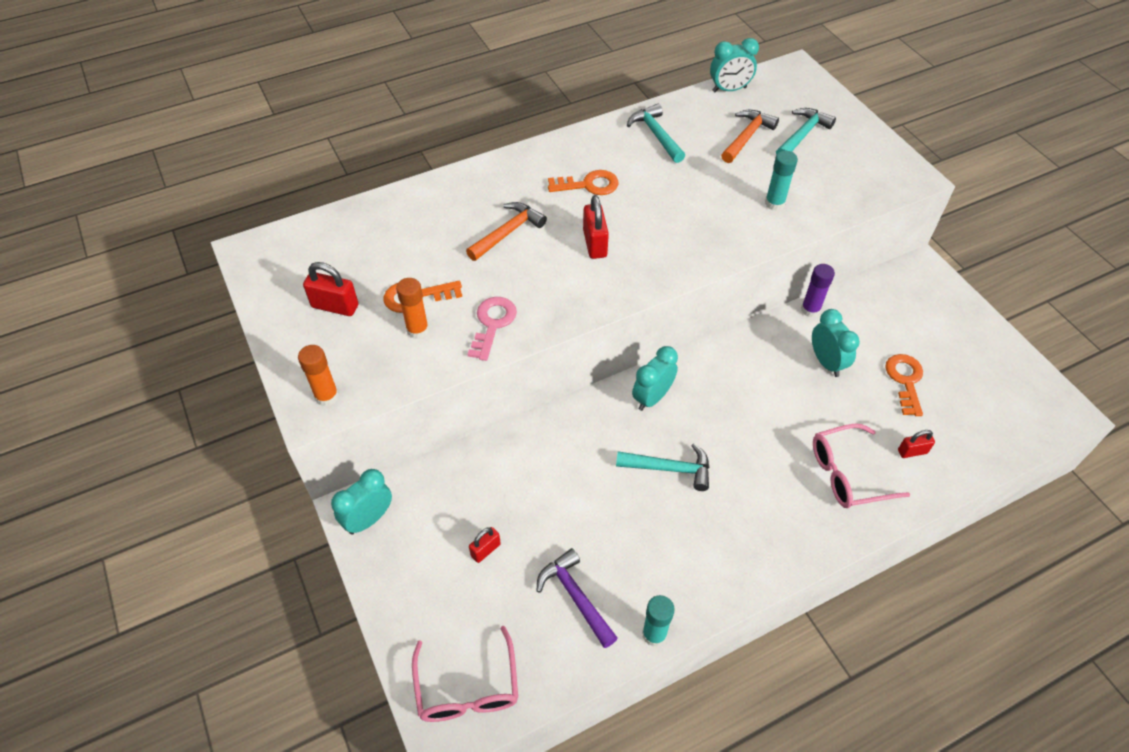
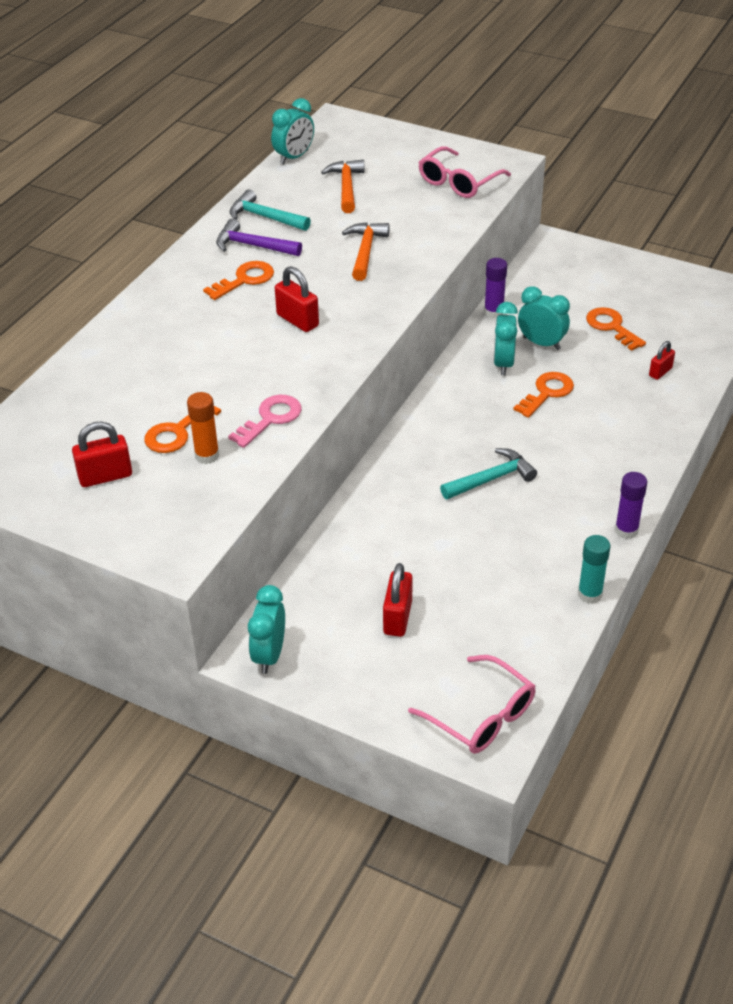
camera: 35 degrees left, 10 degrees down
orange glue stick [298,345,339,406] -> none
orange hammer [466,202,547,261] -> orange hammer moved to [342,222,390,281]
pink key [468,297,517,361] -> pink key turned 60 degrees clockwise [228,395,302,448]
red padlock [469,527,501,563] -> red padlock [383,563,413,637], size x1.58
purple hammer [536,548,618,648] -> purple hammer moved to [216,219,302,256]
turquoise clock [632,346,678,411] -> turquoise clock moved to [494,302,518,375]
turquoise glue stick [765,151,798,211] -> none
turquoise hammer [776,108,836,155] -> none
pink glasses [813,424,910,508] -> pink glasses moved to [418,146,511,198]
none -> orange key [513,372,574,418]
none -> purple glue stick [615,472,647,539]

